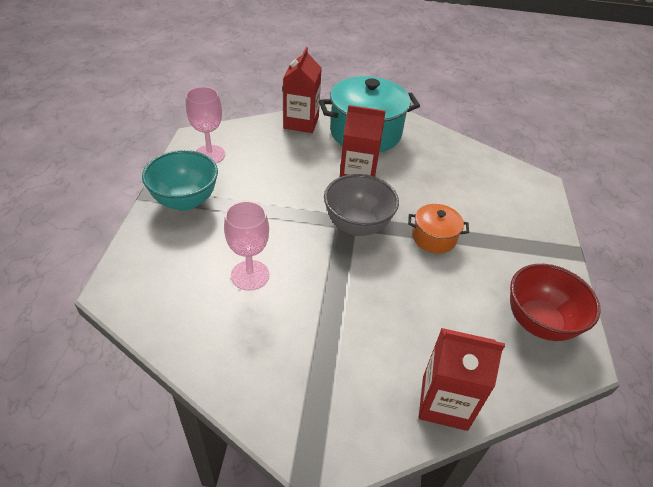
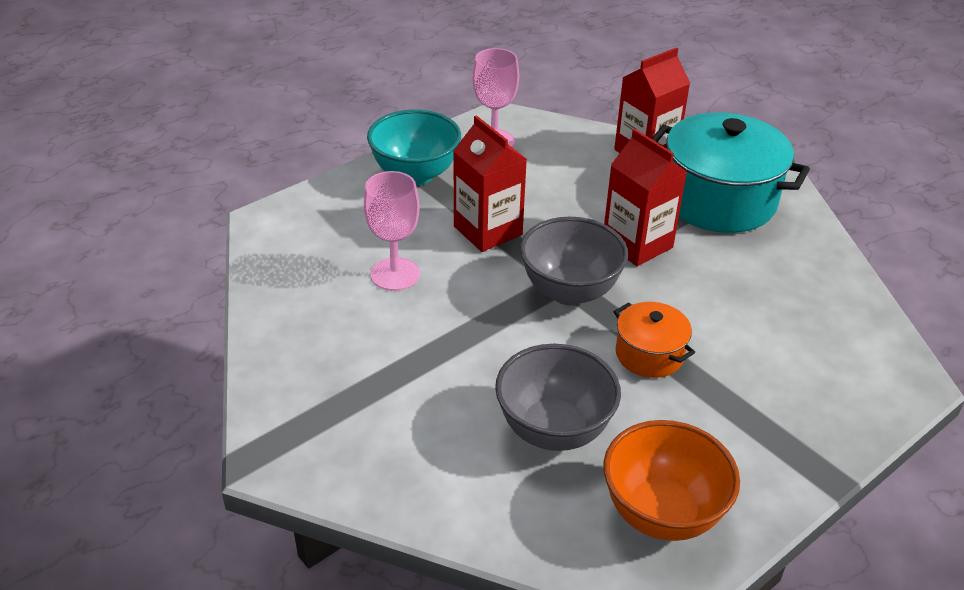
camera: 45 degrees right, 5 degrees down
red carton [418,328,505,431] -> red carton moved to [453,115,527,252]
red bowl [510,264,601,341] -> orange bowl [603,420,740,541]
none -> grey bowl [495,344,621,451]

